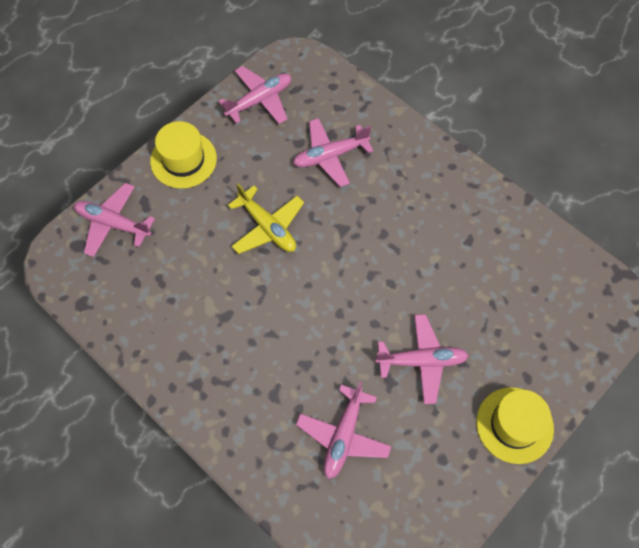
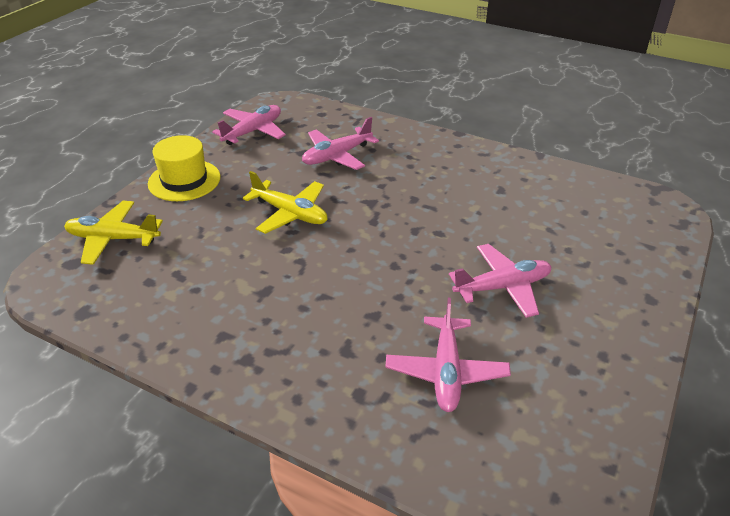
camera: 15 degrees left, 25 degrees down
pink plane [74,183,155,257] -> yellow plane [64,201,163,265]
yellow hat [476,387,554,464] -> none

